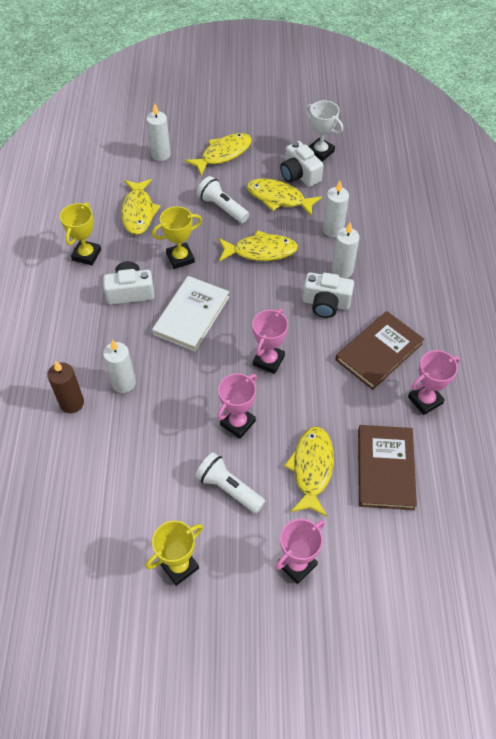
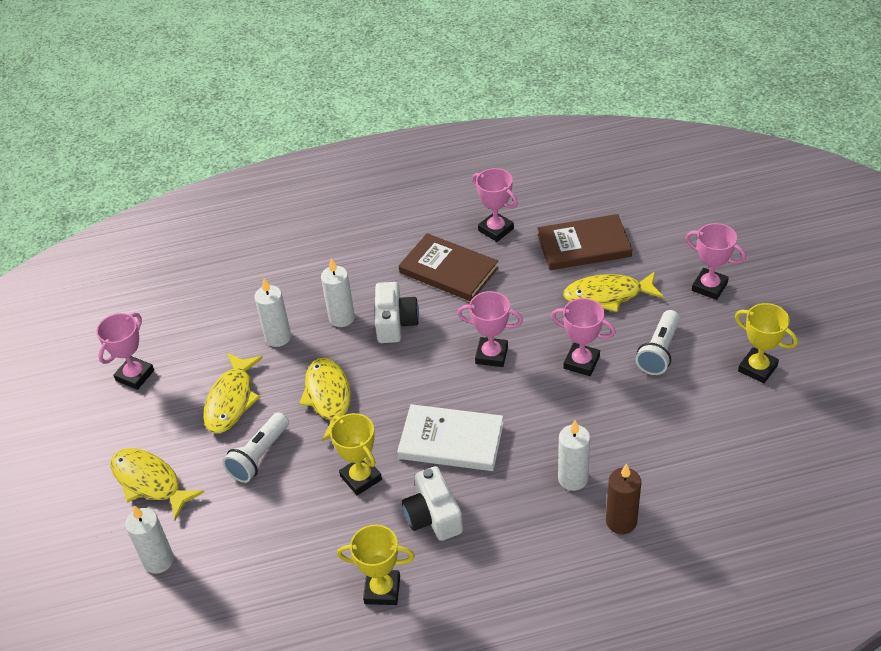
camera: 100 degrees left, 10 degrees down
yellow fish [121,179,161,235] -> none
white camera [280,141,323,187] -> none
white trophy [305,100,343,162] -> pink trophy [96,313,154,390]

